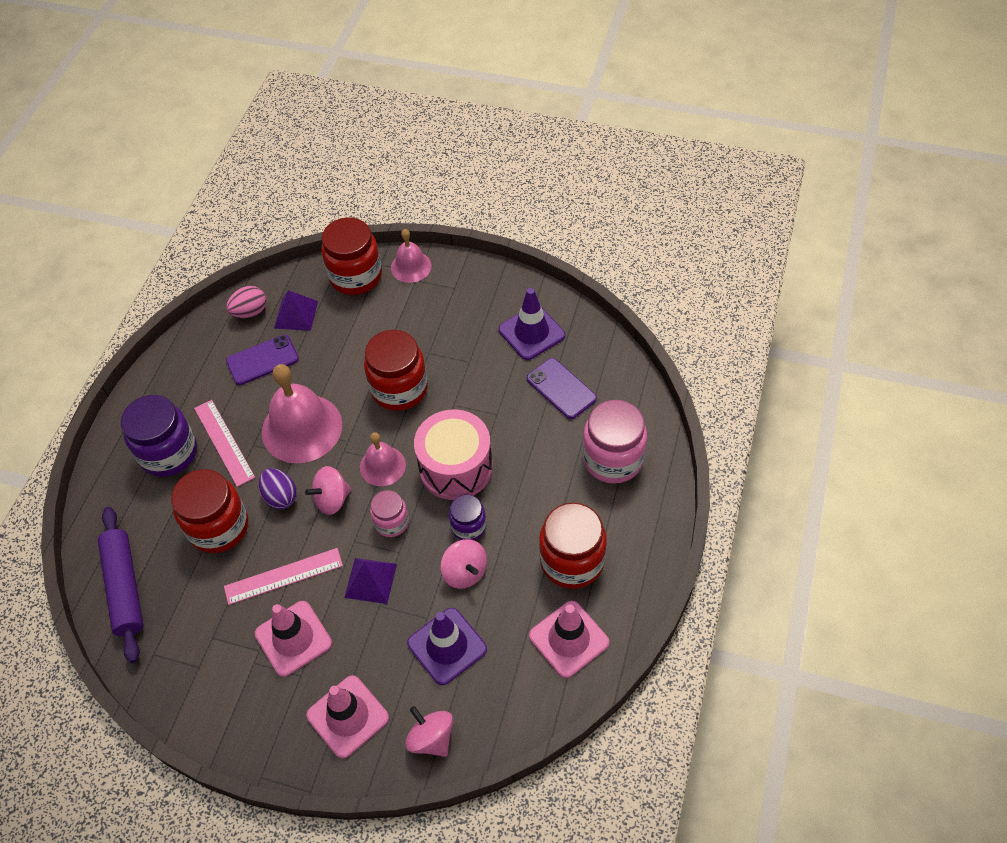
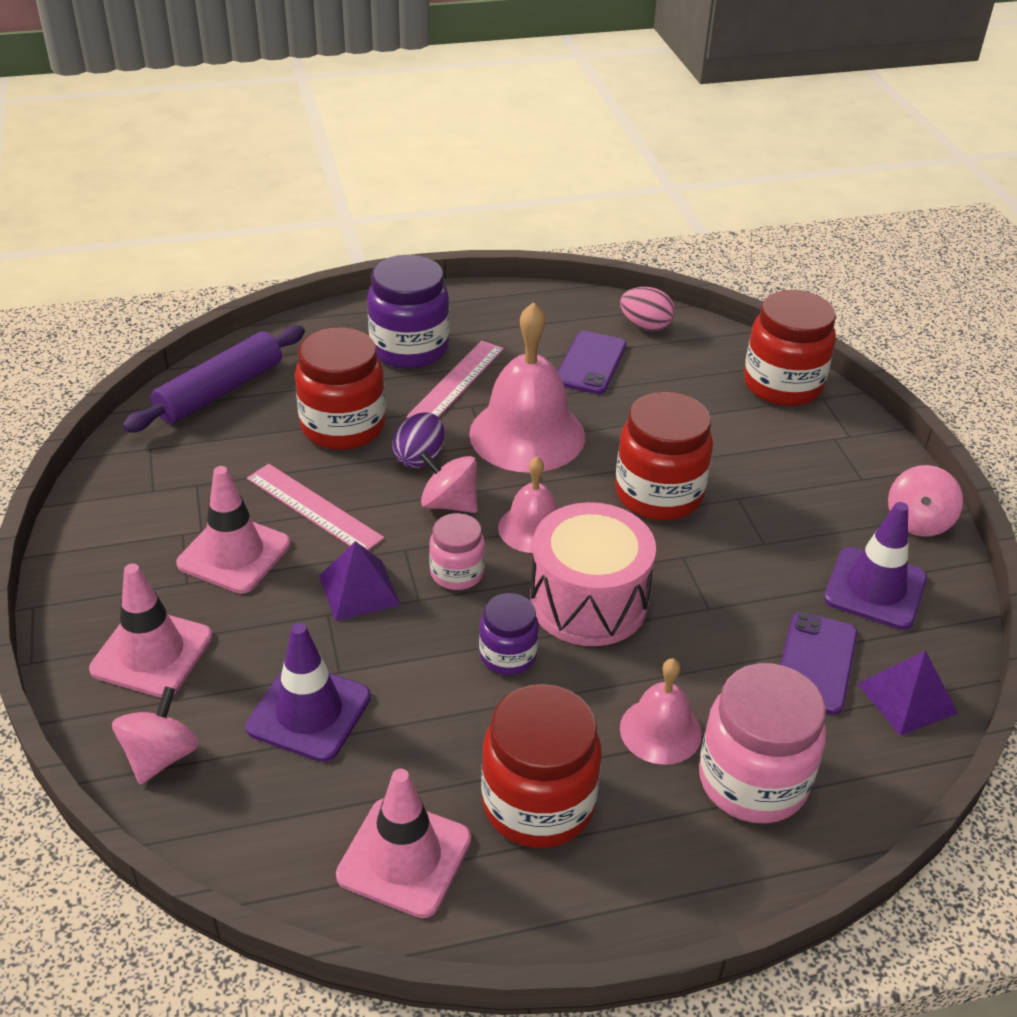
camera: 55 degrees right, 15 degrees down
purple phone [226,335,299,385] -> purple phone turned 75 degrees clockwise [558,331,626,394]
purple pyramid [274,290,318,331] -> purple pyramid moved to [858,650,958,736]
pink bell [391,229,431,283] -> pink bell moved to [620,658,702,765]
pink spinning top [440,539,487,589] -> pink spinning top moved to [888,465,963,537]

